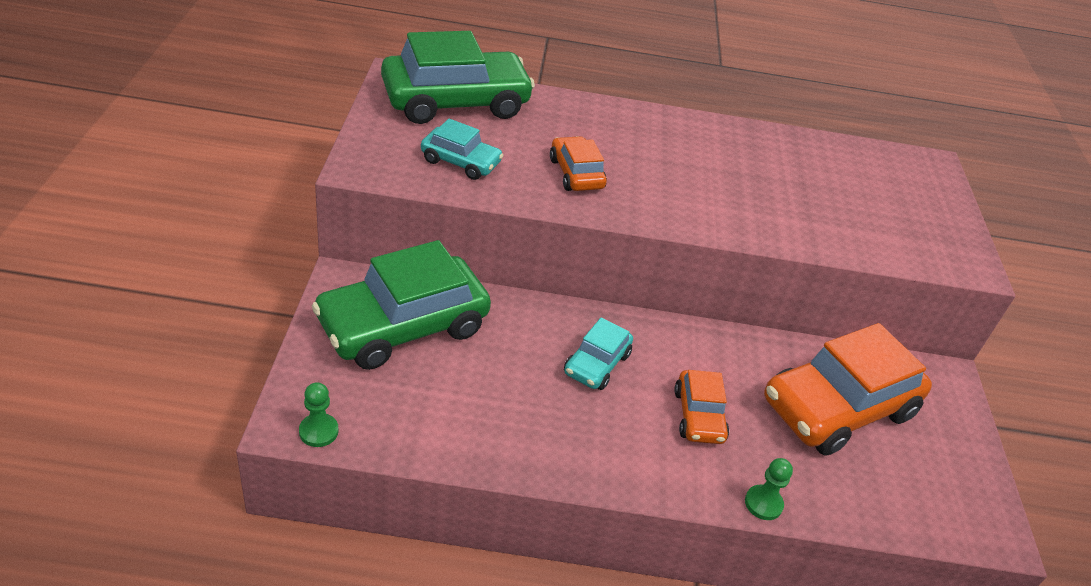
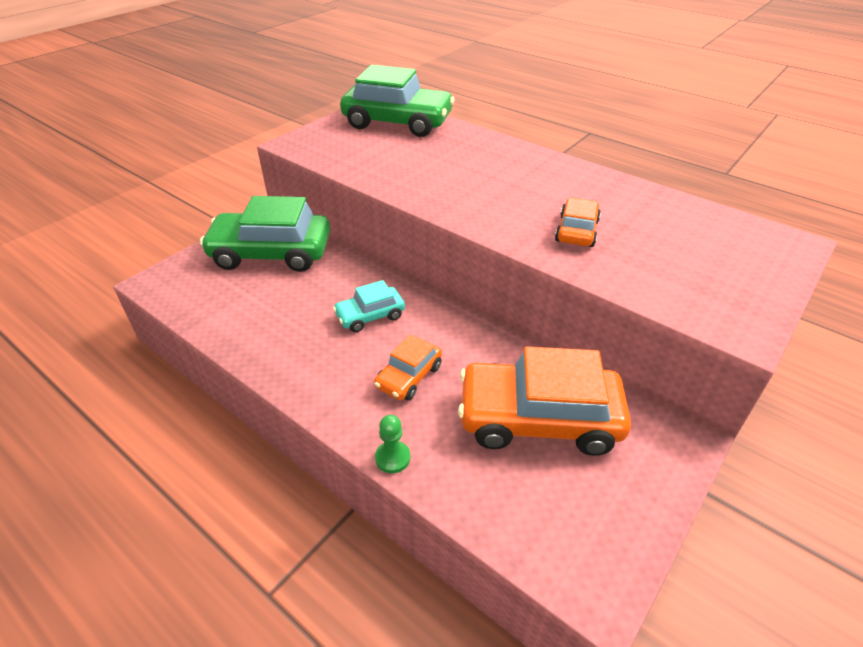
camera: 40 degrees right, 0 degrees up
green pawn [299,382,339,447] -> none
turquoise car [421,118,504,180] -> none
orange car [550,136,607,191] -> orange car moved to [555,198,601,247]

